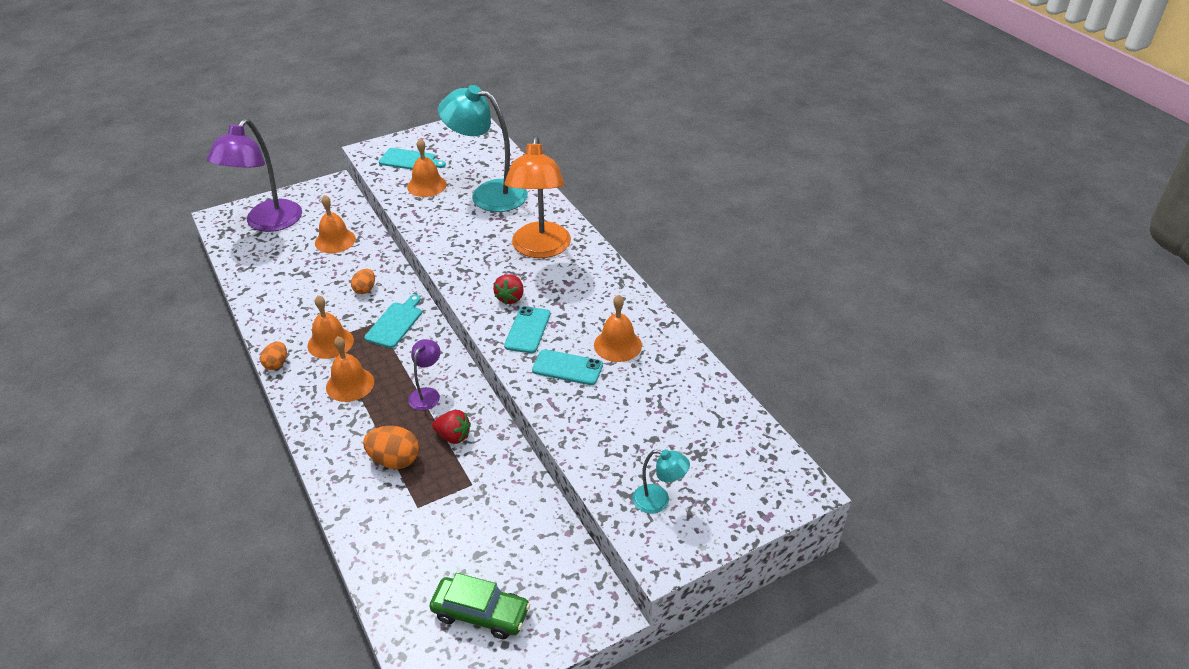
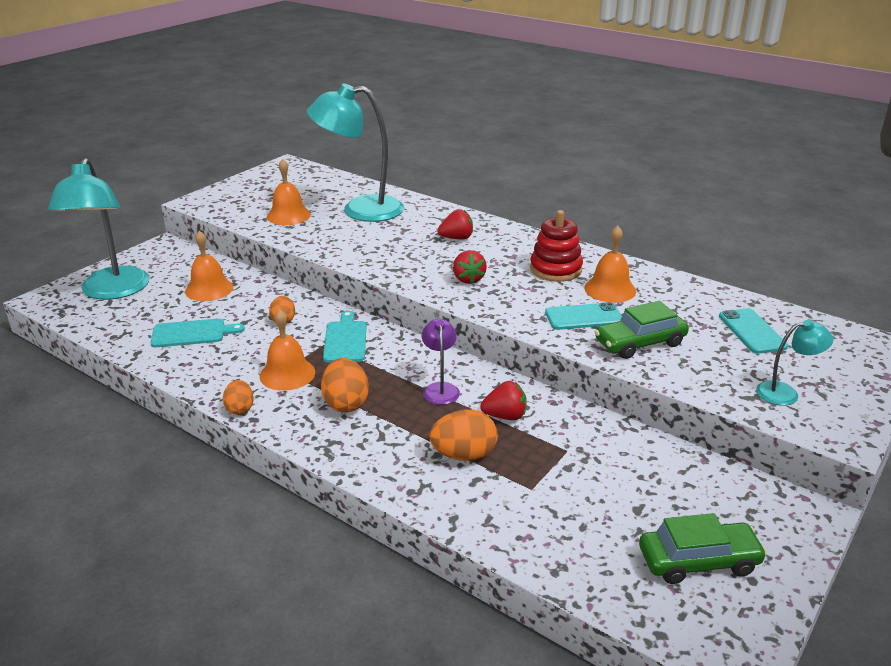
camera: 25 degrees left, 10 degrees down
purple lamp [206,118,302,232] -> turquoise lamp [48,158,150,300]
orange bell [326,336,374,402] -> orange egg [321,358,369,413]
turquoise cutting board [379,148,446,170] -> turquoise cutting board moved to [150,319,245,347]
orange lamp [504,136,571,258] -> red strawberry [437,209,473,239]
turquoise phone [504,306,550,353] -> turquoise phone moved to [719,308,788,354]
none -> red stacking toy [530,210,583,282]
none -> green car [595,301,689,359]

